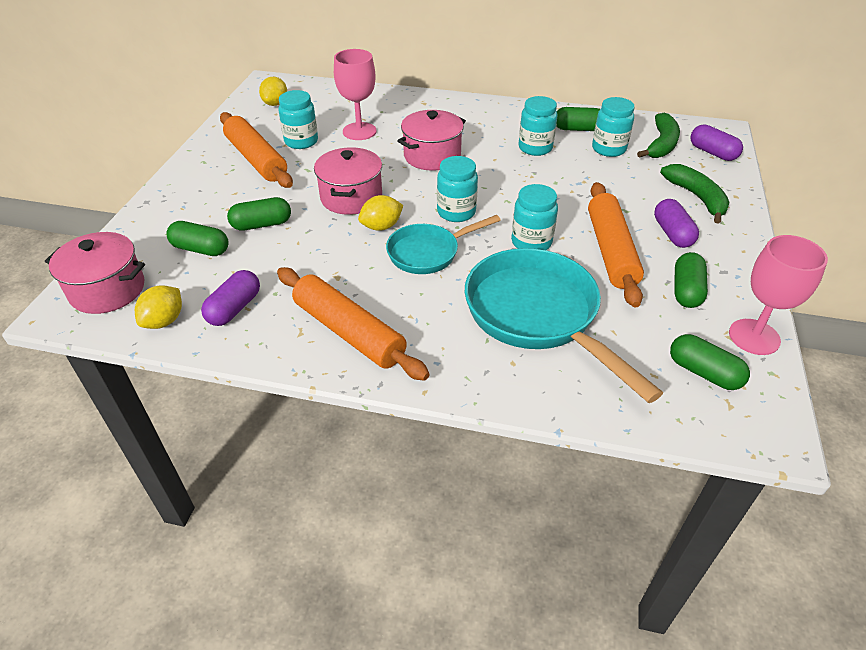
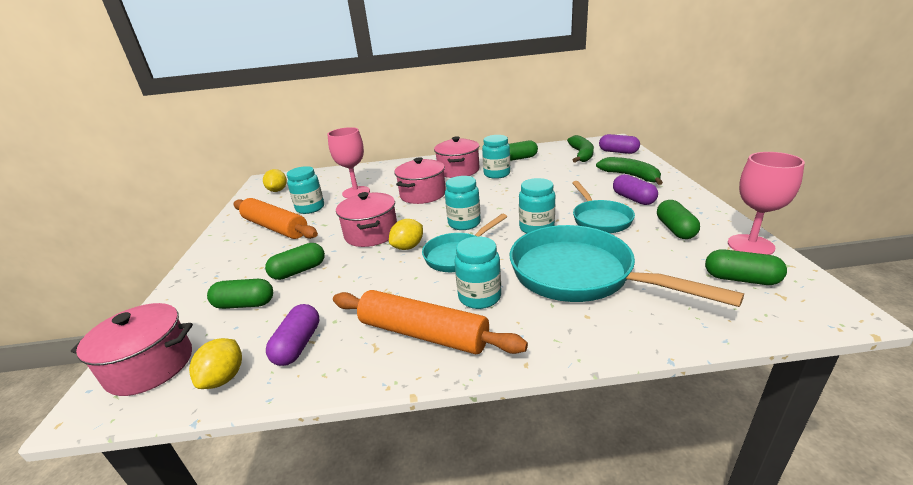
camera: 15 degrees left, 15 degrees down
orange rolling pin [588,182,644,308] -> turquoise pan [572,181,635,233]
turquoise jar [592,97,635,157] -> turquoise jar moved to [454,236,501,309]
none -> pink pot [434,136,479,178]

